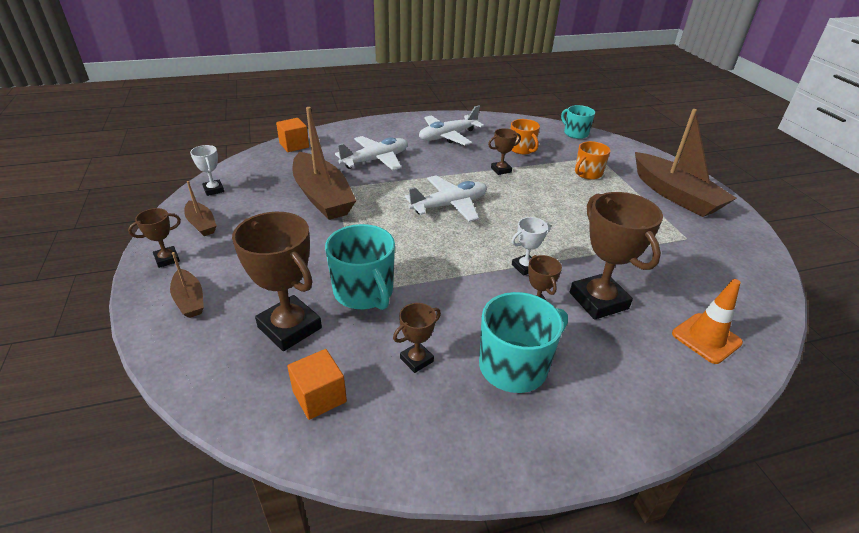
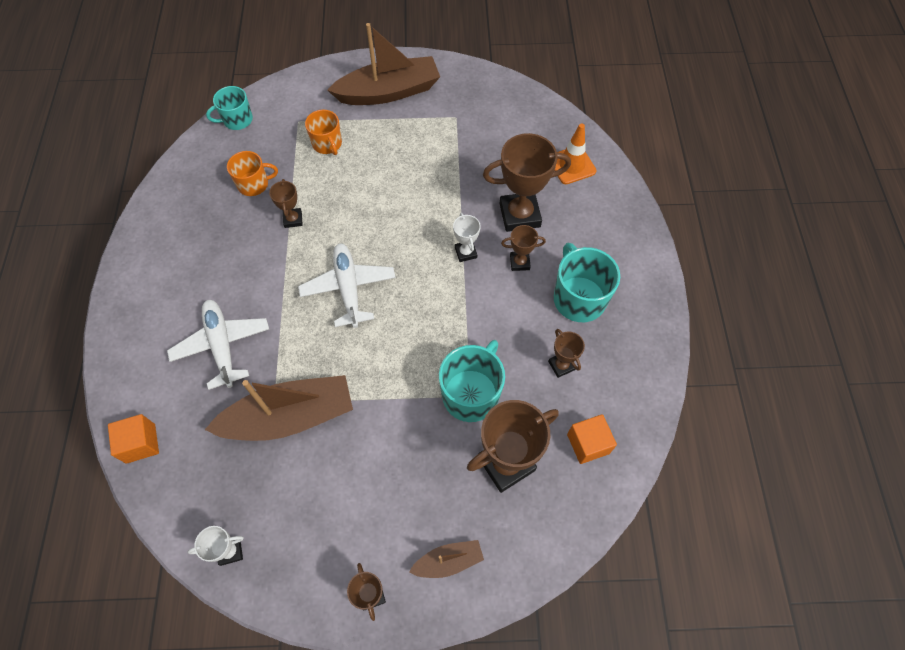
camera: 75 degrees left, 25 degrees up
brown boat [184,181,217,236] -> none
turquoise mug [325,224,395,310] -> turquoise mug turned 45 degrees counterclockwise [439,340,505,422]
white plane [419,105,484,145] -> none

